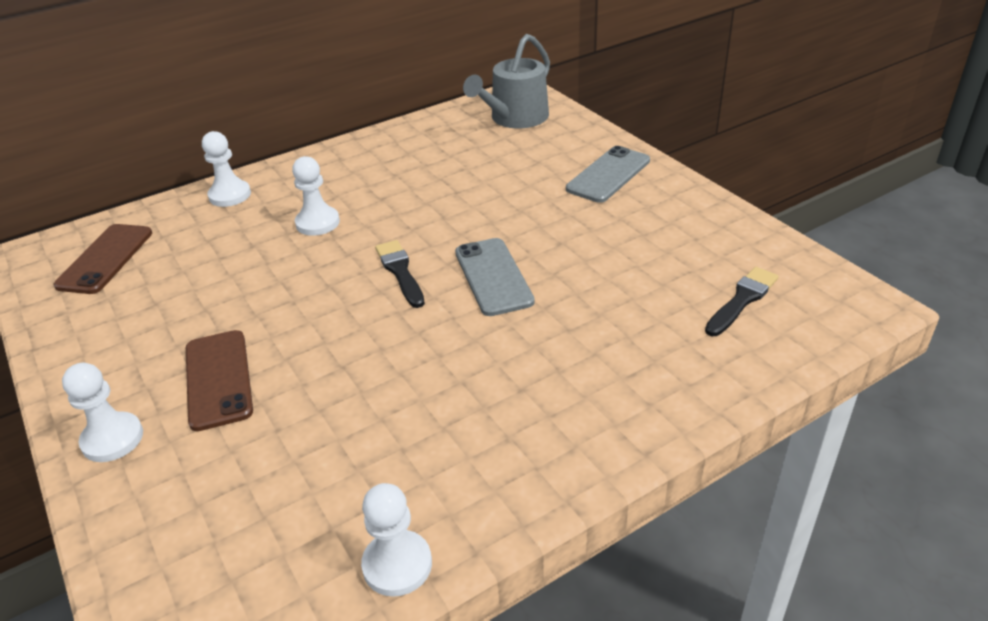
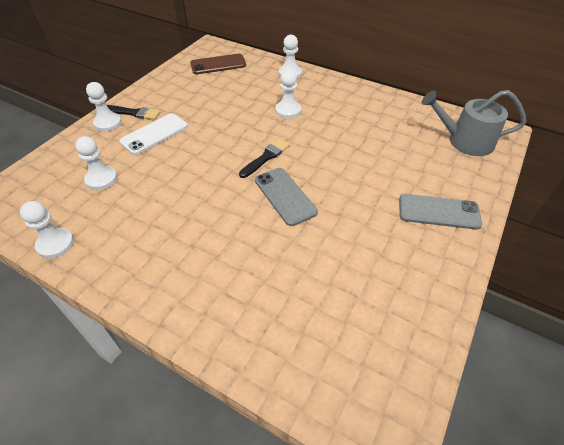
camera: 60 degrees right, 10 degrees up
brown phone [186,330,253,431] -> white phone [119,113,188,155]
grey phone [455,238,535,316] -> grey phone turned 75 degrees counterclockwise [255,168,318,226]
black brush [705,267,778,336] -> black brush moved to [107,105,160,120]
none -> white pawn [75,136,117,190]

